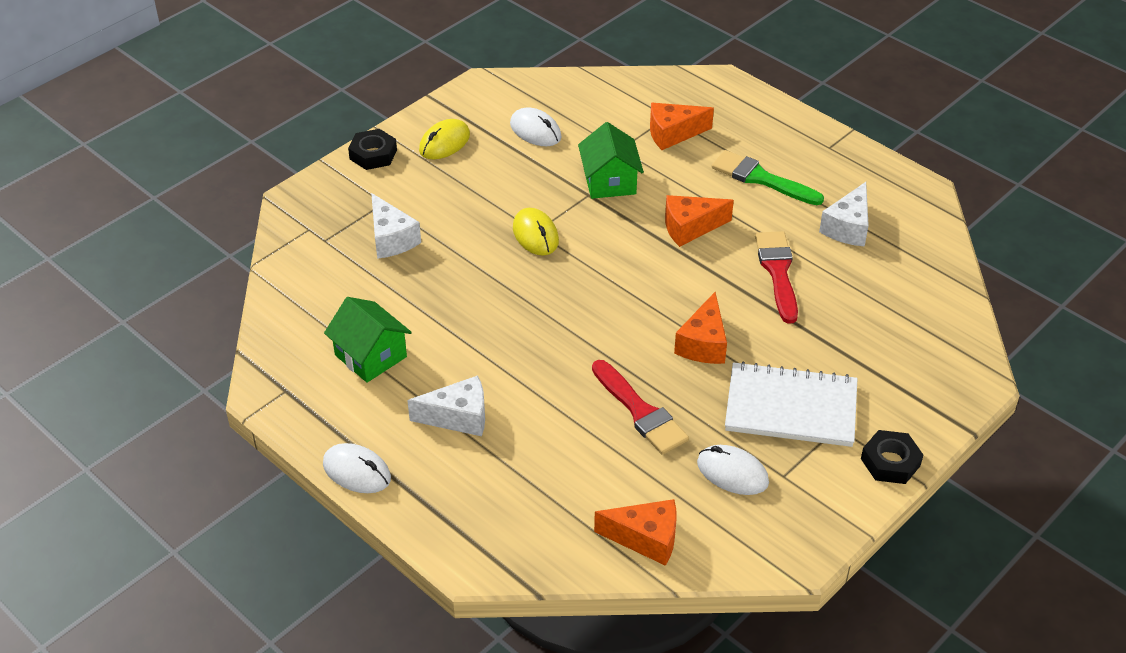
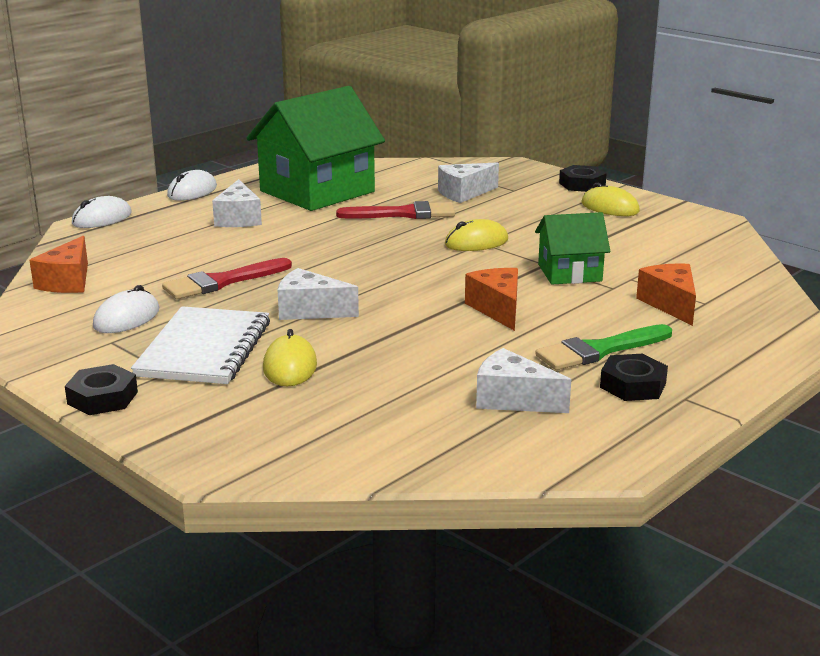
camera: 90 degrees right, 20 degrees down
green house [324,297,412,383] -> green house [247,86,385,211], size x1.88
white mouse [510,107,562,146] -> white mouse moved to [72,196,132,228]
orange cheese [674,292,727,364] -> white cheese [278,268,359,320]
green brush [712,150,824,205] -> green brush turned 150 degrees counterclockwise [535,324,672,370]
red brush [755,231,798,324] -> red brush moved to [336,201,455,219]
none -> yellow mouse [263,329,317,386]
none -> black nut [600,354,668,401]

